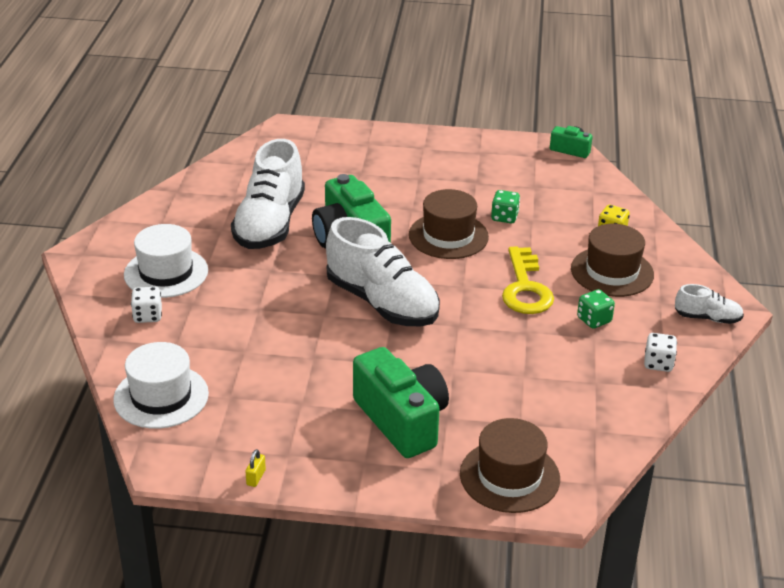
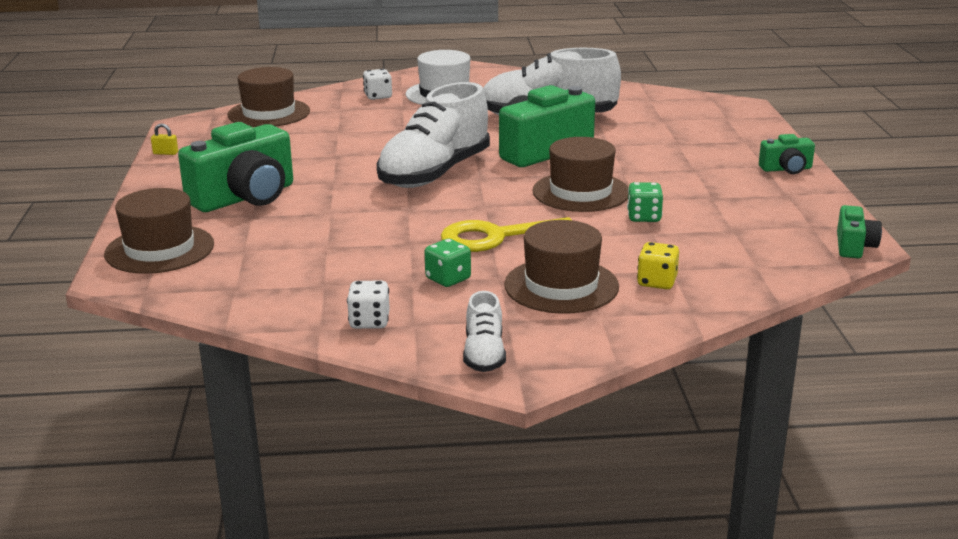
camera: 80 degrees right, 10 degrees down
white hat [113,342,209,429] -> brown hat [228,67,310,127]
none -> green camera [759,134,815,174]

